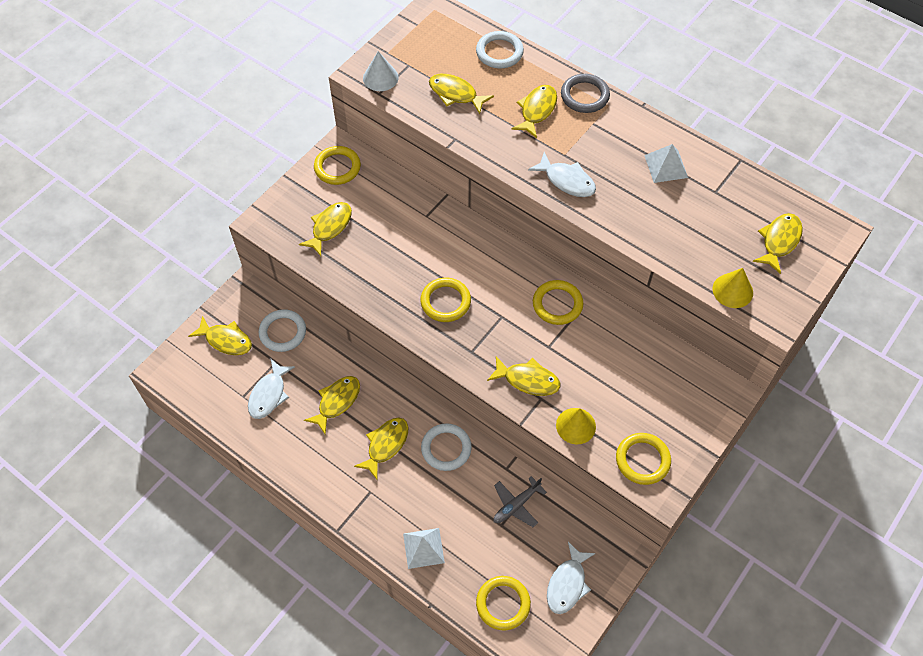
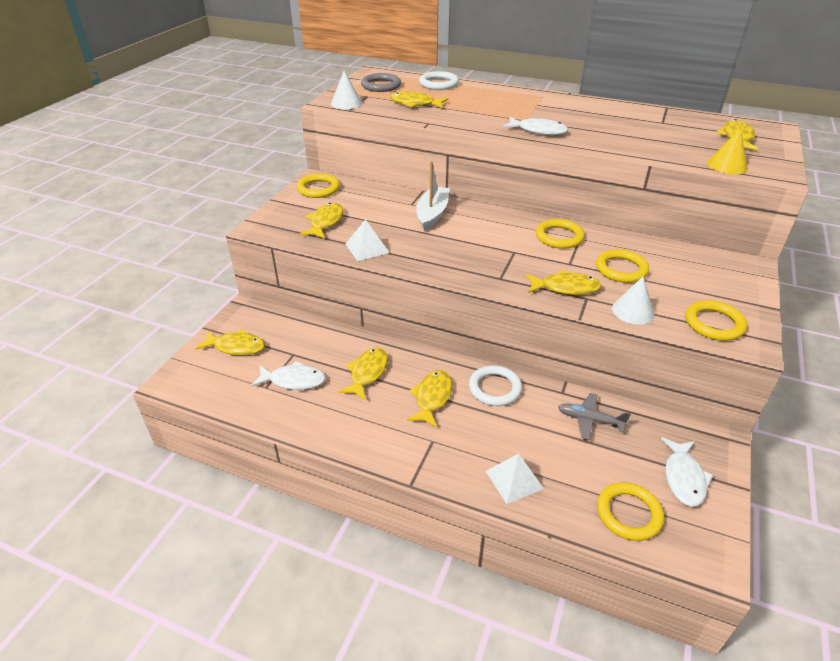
camera: 15 degrees left, 20 degrees down
white fish [248,358,295,419] -> white fish turned 90 degrees counterclockwise [251,361,326,390]
white ring [259,309,306,352] -> none
yellow ring [420,278,471,322] -> yellow ring moved to [596,249,649,283]
grey plane [494,476,547,527] -> grey plane turned 75 degrees clockwise [558,393,631,440]
yellow fish [511,85,557,138] -> none
yellow cone [556,408,596,444] -> white cone [612,277,655,325]
grey ring [561,74,610,113] -> grey ring moved to [361,73,401,92]
white pyramid [644,144,688,183] -> white pyramid moved to [346,219,389,261]
none -> white boat [416,161,450,231]

